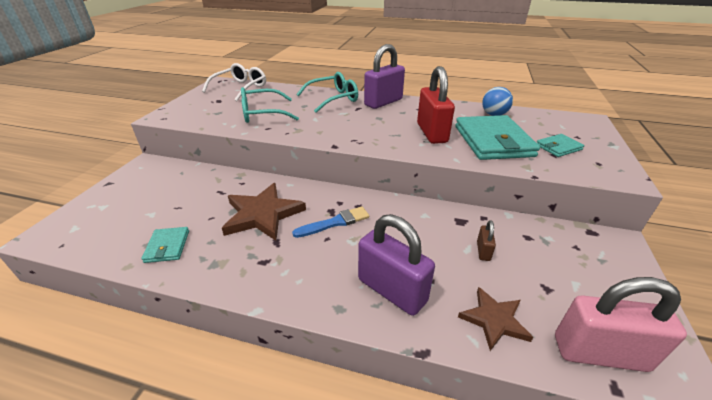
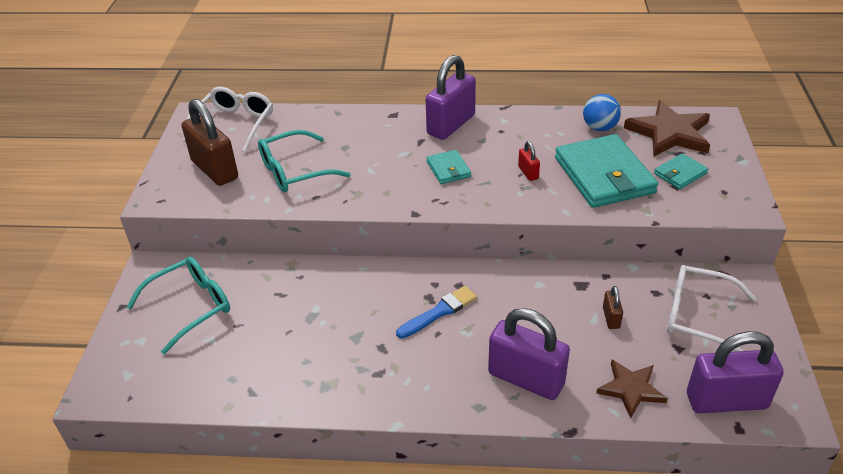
camera: 10 degrees left, 5 degrees up
turquoise wallet [141,227,189,263] -> turquoise wallet moved to [426,150,471,184]
brown star [222,183,306,241] -> brown star moved to [624,100,710,157]
turquoise glasses [296,72,358,113] -> turquoise glasses moved to [127,257,230,354]
red padlock [417,66,455,144] -> red padlock [518,141,540,181], size x0.45
pink padlock [555,277,687,372] -> purple padlock [687,331,784,413]
none -> brown padlock [181,99,238,186]
none -> white glasses [667,265,756,352]

